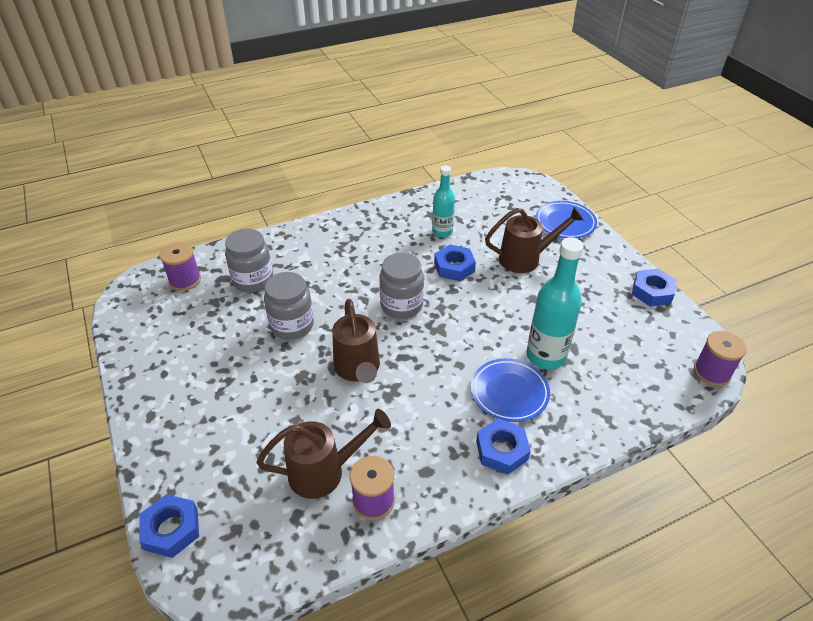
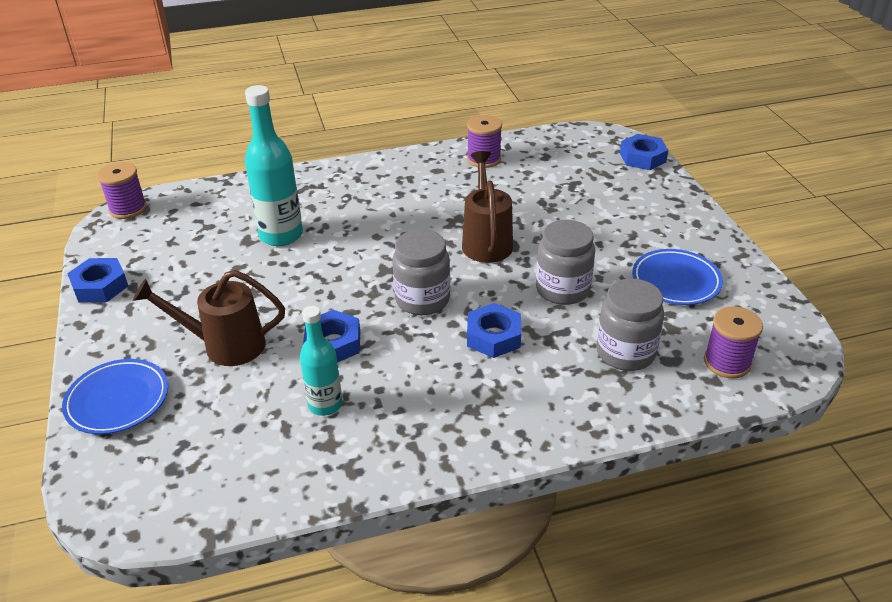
camera: 170 degrees left, 5 degrees down
brown watering can [257,409,391,499] -> none
blue plate [471,358,550,422] -> blue plate moved to [632,249,723,305]
blue nut [476,419,531,475] -> blue nut moved to [467,303,521,358]

